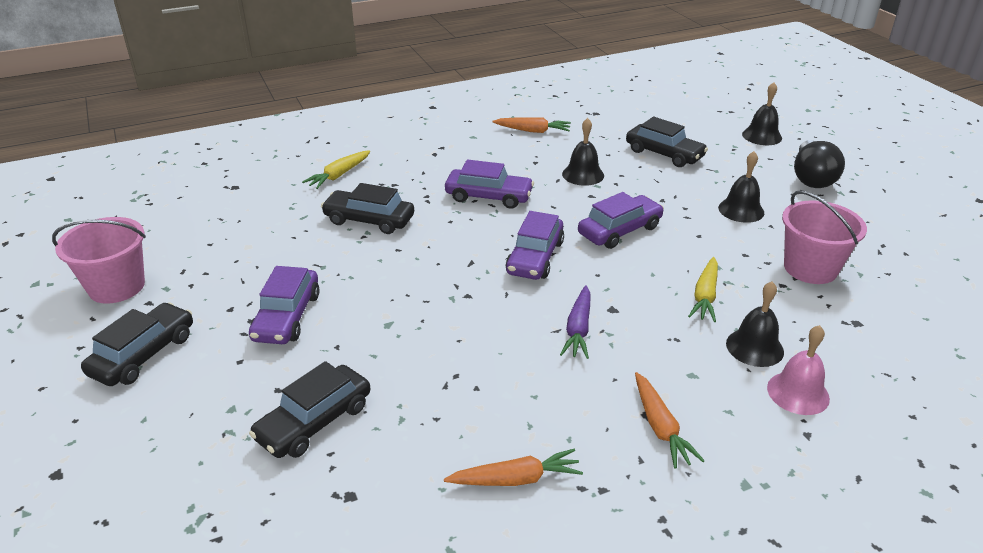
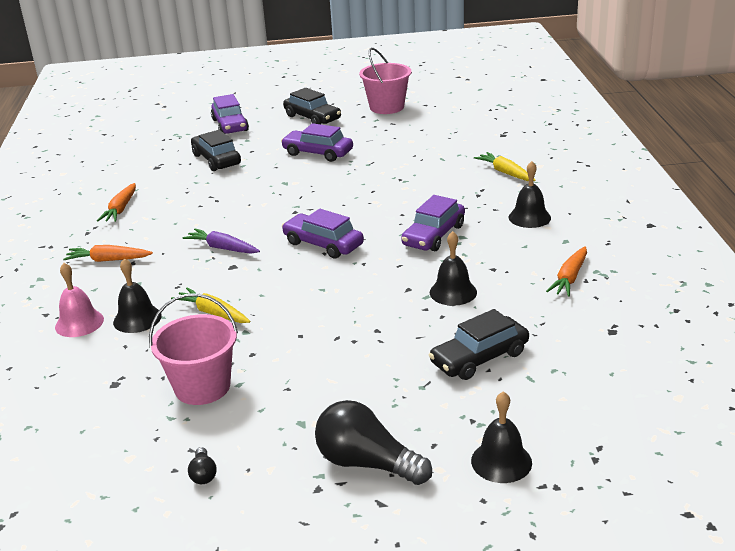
camera: 110 degrees right, 5 degrees down
black car [321,183,414,234] -> none
purple car [578,192,664,249] -> purple car moved to [211,94,249,134]
black bell [718,151,764,223] -> black bell moved to [509,161,551,228]
none -> black light bulb [188,447,217,484]

